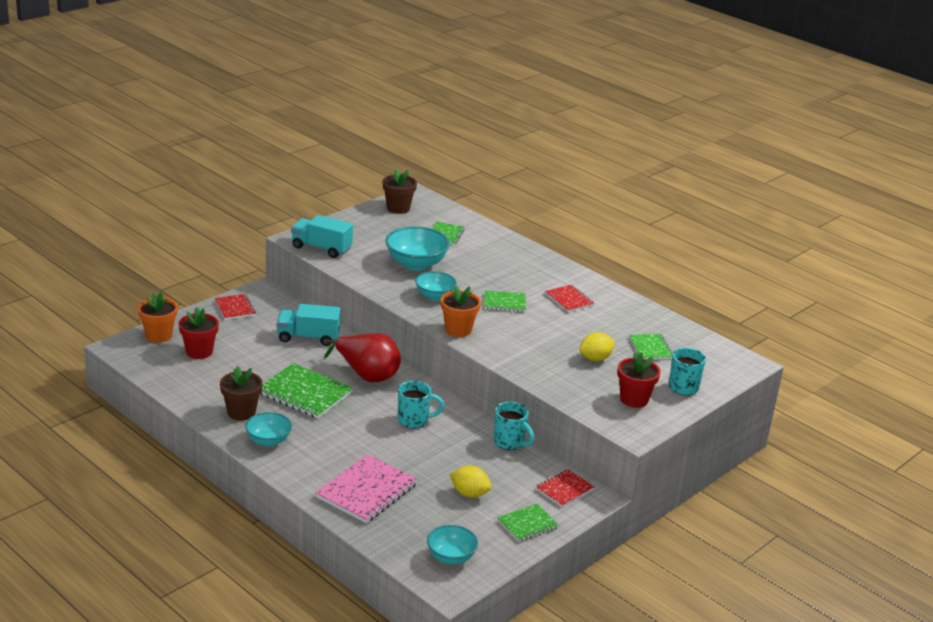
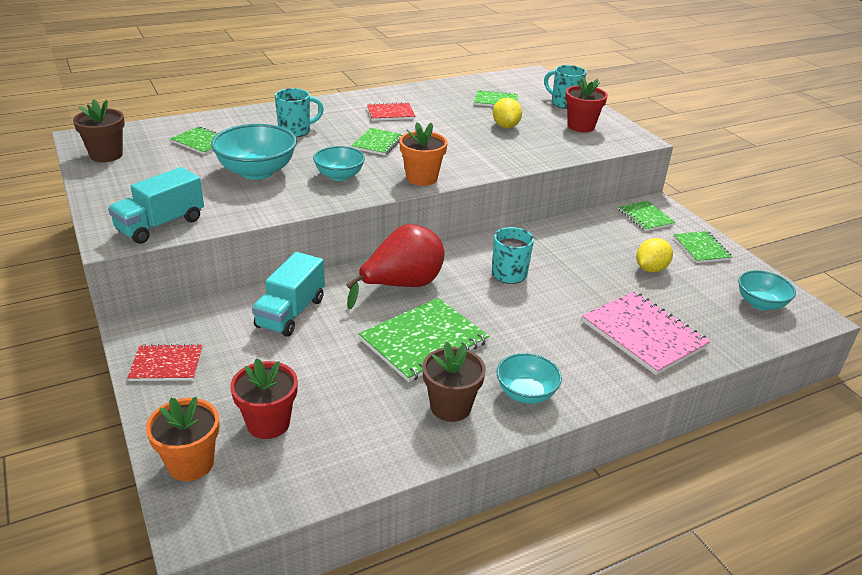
camera: 70 degrees left, 5 degrees up
turquoise mug [494,402,534,450] -> turquoise mug moved to [275,88,324,137]
red notebook [536,469,594,507] -> green notebook [618,201,676,231]

